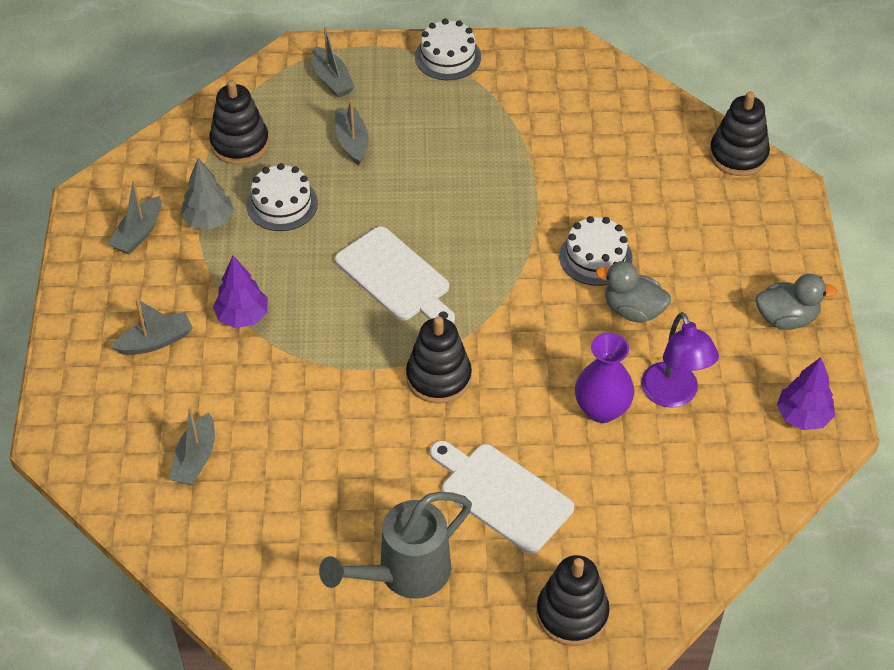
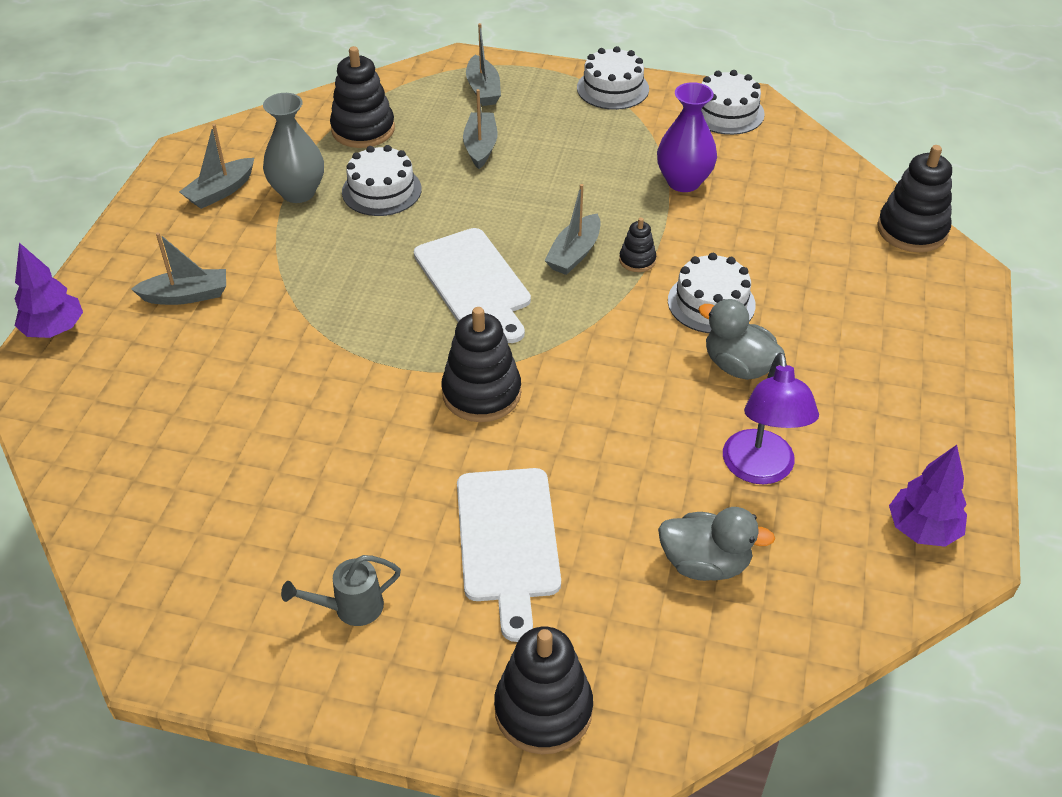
camera: 15 degrees right, 5 degrees down
grey boat [169,407,215,485] -> grey boat moved to [544,184,601,275]
grey tree [181,158,234,230] -> grey vase [263,93,324,203]
purple tree [213,256,268,328] -> purple tree moved to [15,243,83,338]
grey watering can [319,492,472,599] -> grey watering can [281,555,401,626], size x0.52
white cutting board [430,441,574,554] -> white cutting board turned 150 degrees counterclockwise [457,468,561,642]
purple vase [575,333,634,423] -> purple vase moved to [657,82,717,192]
grey duck [756,274,837,330] -> grey duck moved to [658,507,775,581]
none -> black stacking toy [619,218,656,272]
none -> white cake [701,70,765,135]

